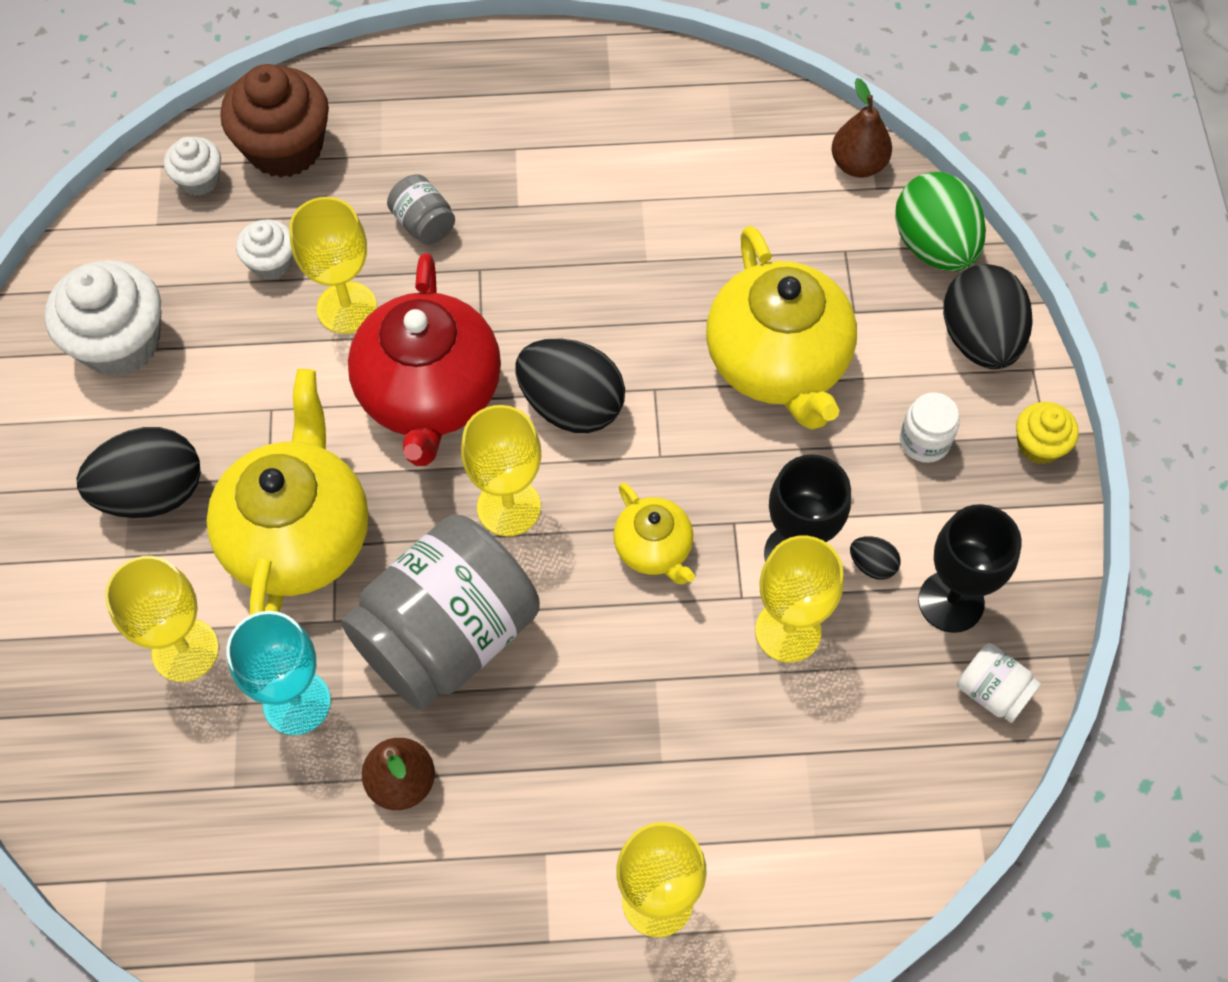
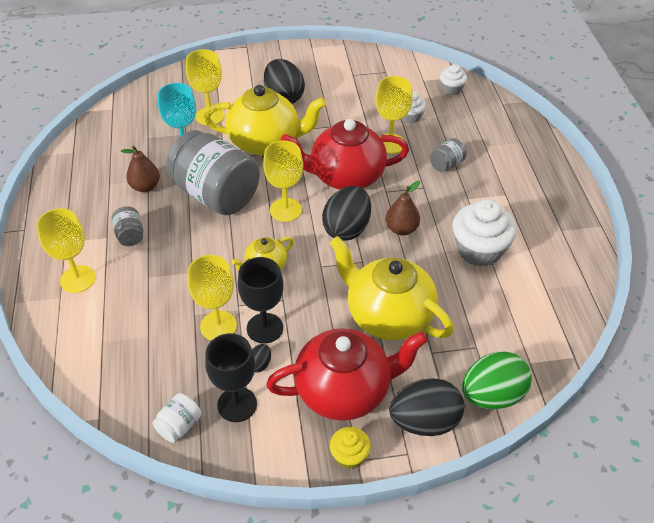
camera: 85 degrees right, 15 degrees down
white cupcake [45,260,162,376] -> white cupcake moved to [452,199,517,267]
brown cupcake [220,64,329,178] -> none
yellow teapot [706,226,857,430] -> yellow teapot turned 60 degrees clockwise [330,236,454,340]
brown pear [832,78,892,177] -> brown pear moved to [386,181,420,235]
white jar [900,392,959,463] -> red teapot [266,328,427,421]
none -> grey jar [112,206,143,246]

